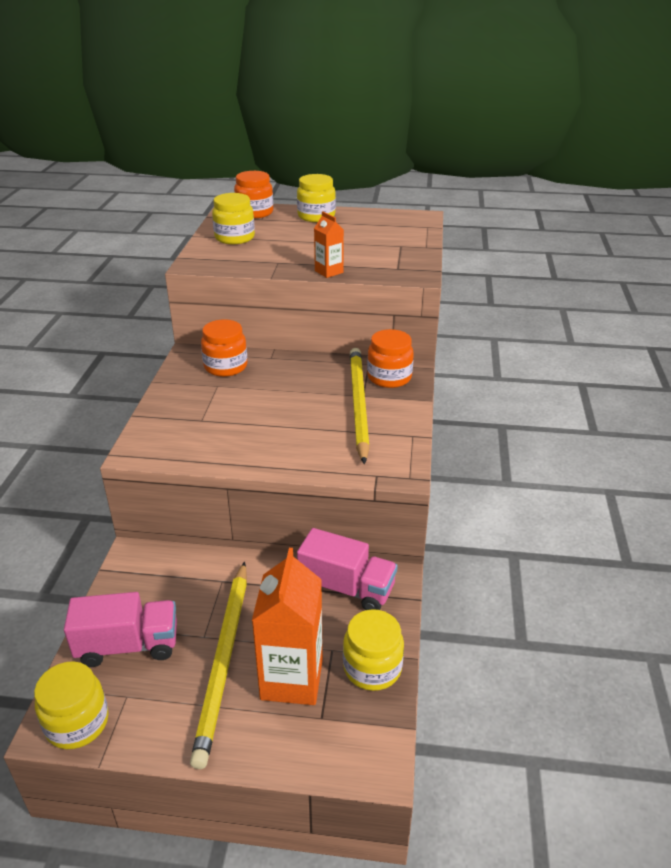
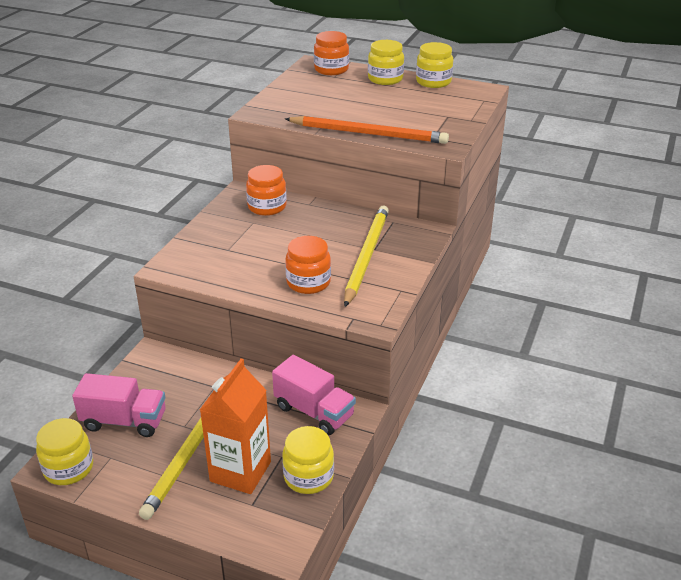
camera: 15 degrees right, 0 degrees up
yellow jar [212,193,255,244] -> yellow jar moved to [416,42,453,88]
orange carton [314,212,344,278] -> orange pencil [285,116,449,144]
orange jar [367,329,414,388] -> orange jar moved to [285,236,331,294]

